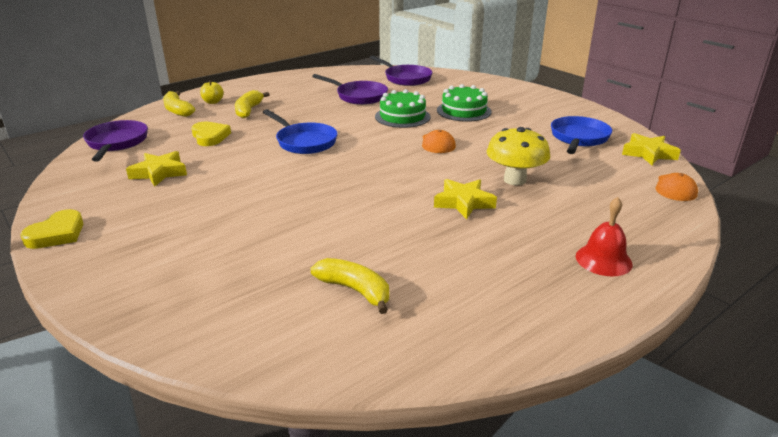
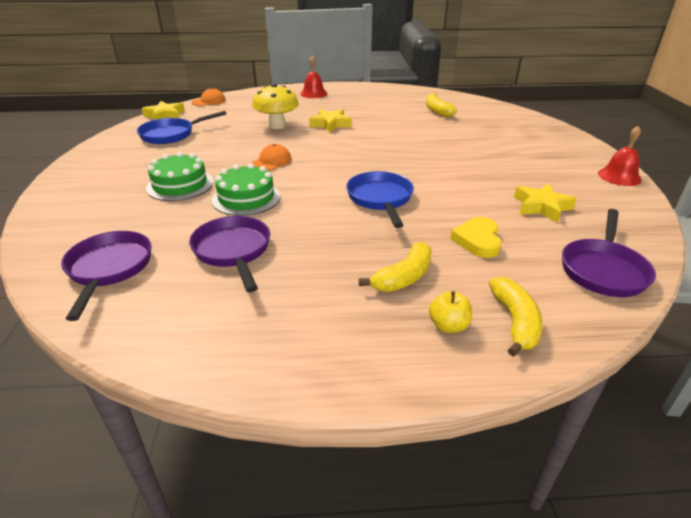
camera: 145 degrees left, 5 degrees up
yellow heart [20,209,83,249] -> red bell [598,126,642,186]

